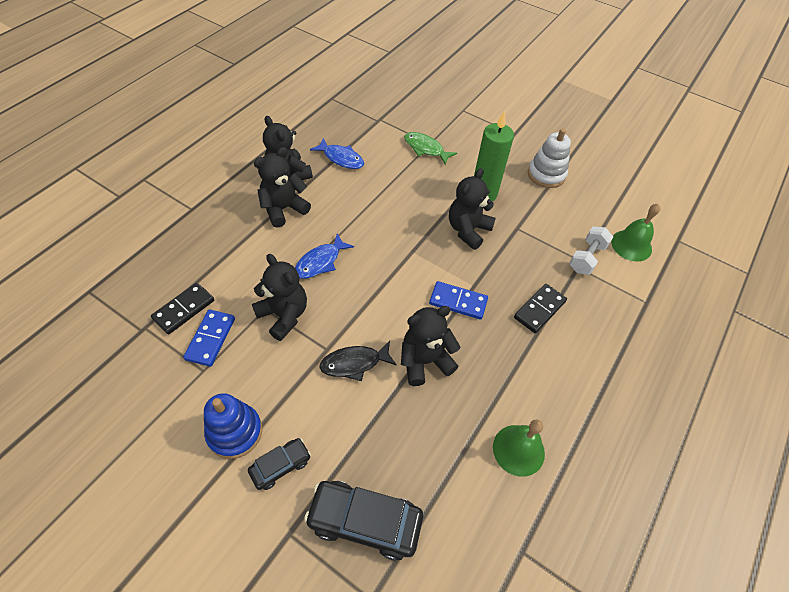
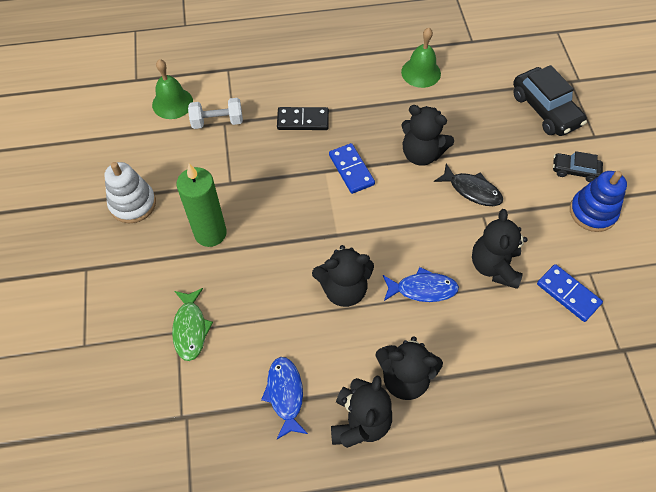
camera: 130 degrees left, 5 degrees up
black domino [151,283,214,334] -> none
blue domino [183,310,235,367] -> blue domino turned 75 degrees clockwise [537,264,603,322]
black teddy bear [449,168,496,250] -> black teddy bear moved to [312,245,374,307]

